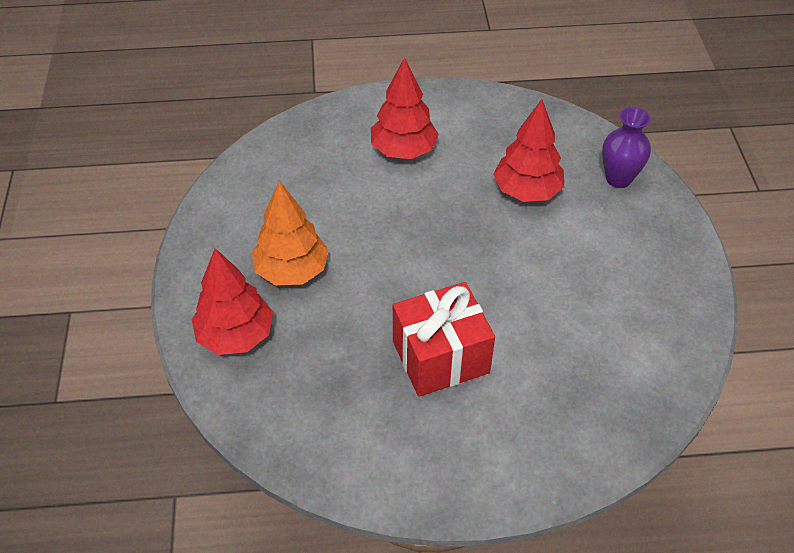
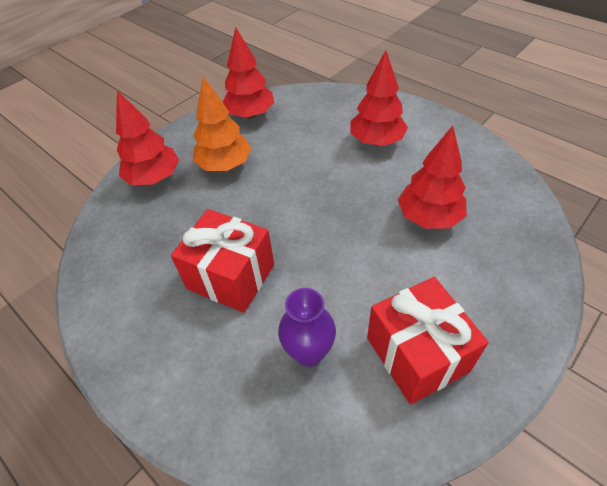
camera: 50 degrees right, 0 degrees up
purple vase [602,107,651,188] -> purple vase moved to [278,288,336,367]
none -> red tree [223,27,274,119]
none -> red gift [367,277,489,404]

